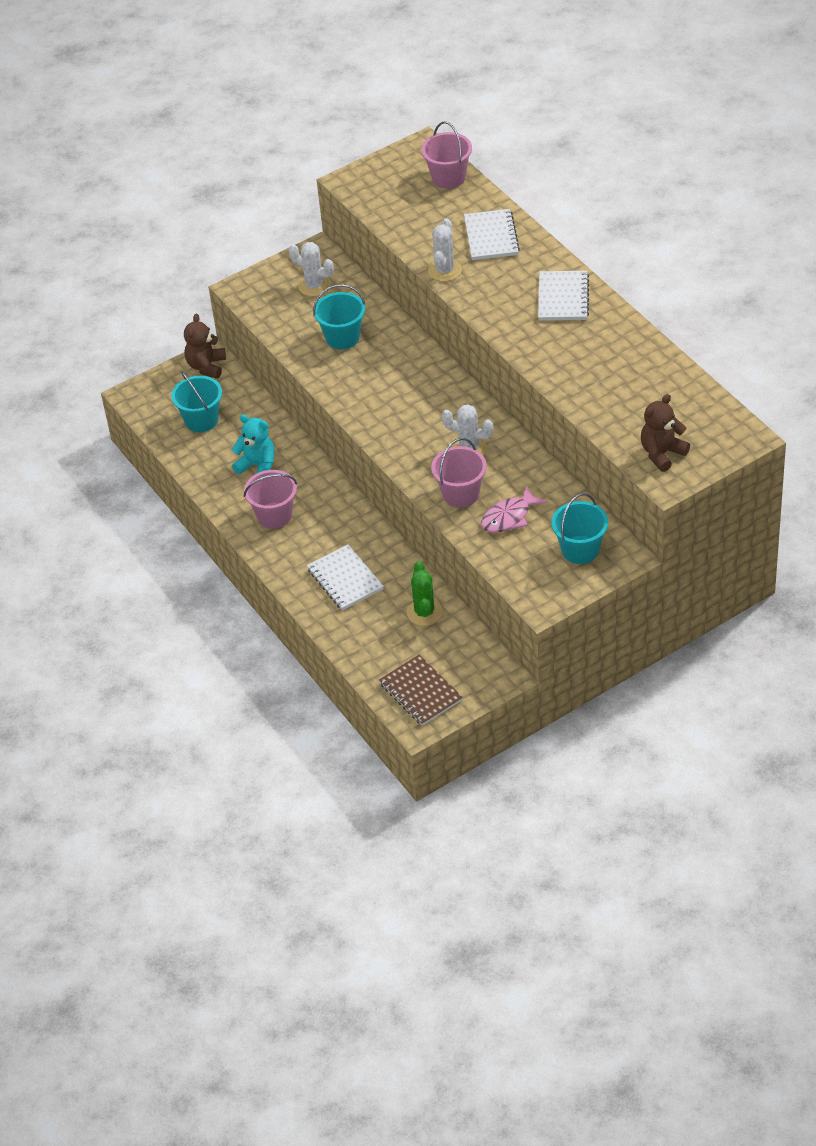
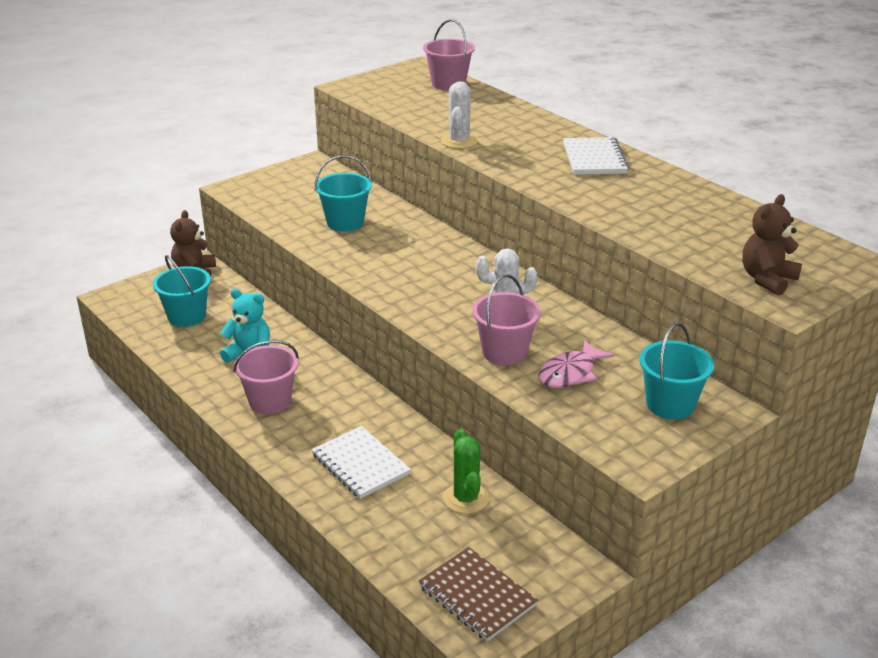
camera: 10 degrees left, 15 degrees down
white cactus [289,242,334,297] -> none
white notebook [464,209,520,260] -> none

